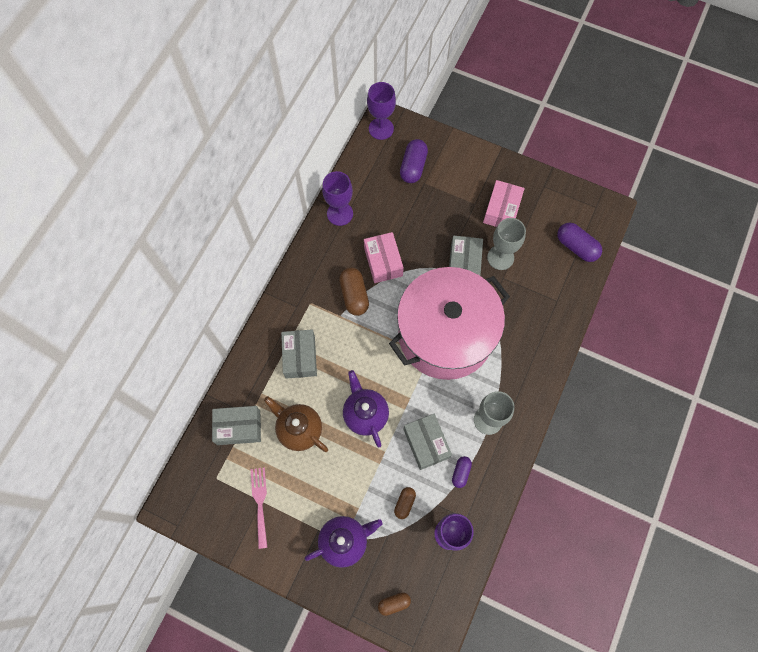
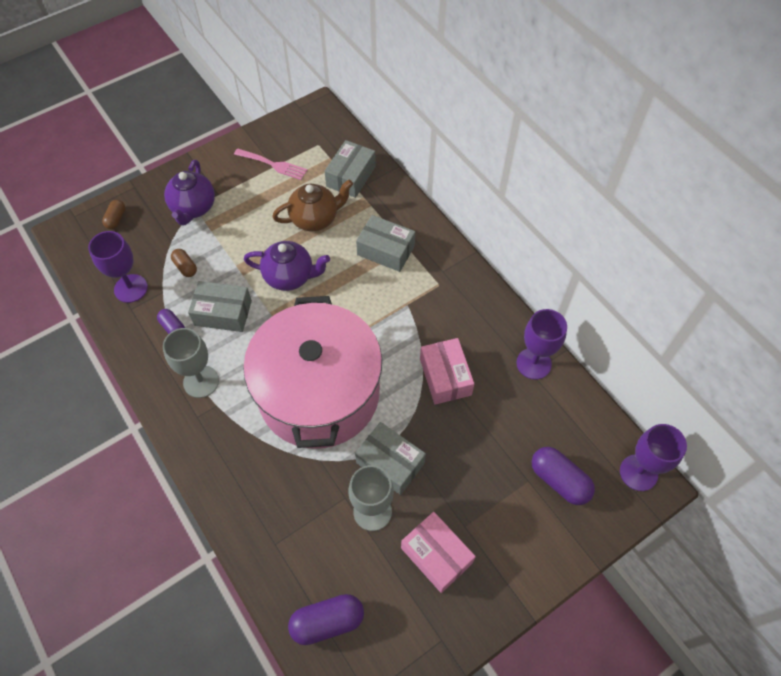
camera: 120 degrees right, 10 degrees down
brown capsule [339,268,369,316] -> none
pink box [364,232,404,283] -> pink box turned 60 degrees clockwise [420,338,474,404]

